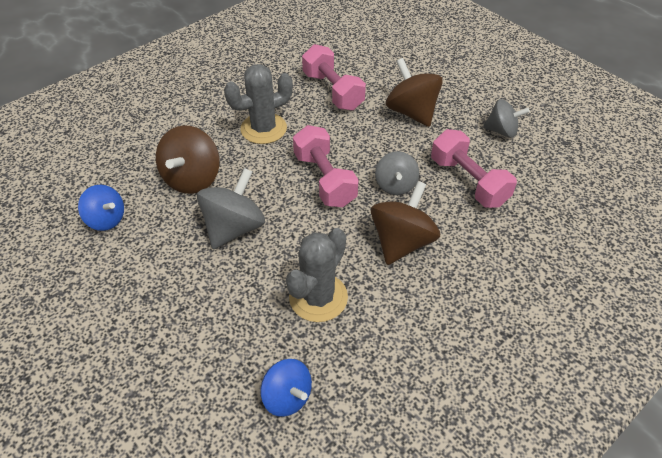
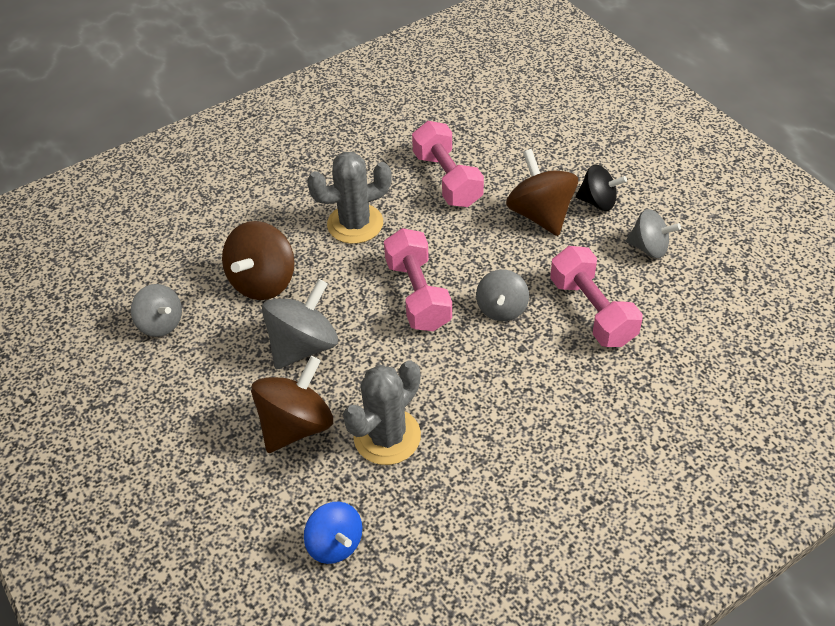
camera: 10 degrees right, 0 degrees up
blue spinning top [78,185,124,231] -> grey spinning top [131,284,182,337]
brown spinning top [371,181,440,265] -> brown spinning top moved to [251,356,333,453]
none -> black spinning top [576,165,627,211]

